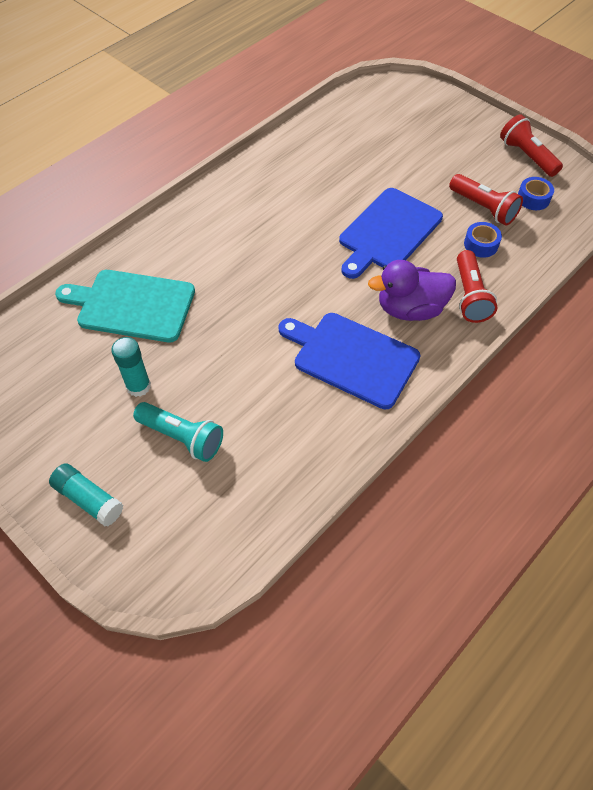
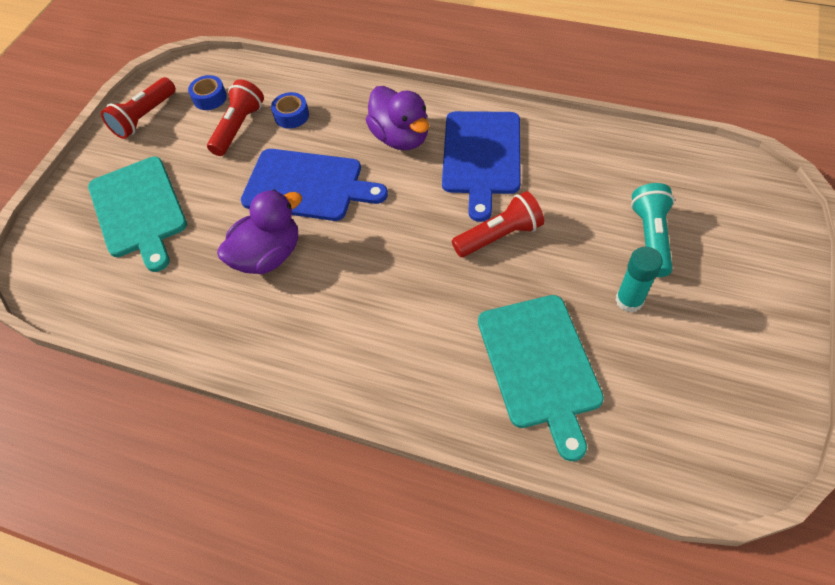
camera: 110 degrees left, 0 degrees up
turquoise glue stick [49,464,123,526] -> none
red flashlight [457,250,498,323] -> red flashlight moved to [452,191,544,257]
none -> turquoise cutting board [88,157,187,272]
none -> purple duck [217,190,302,274]

